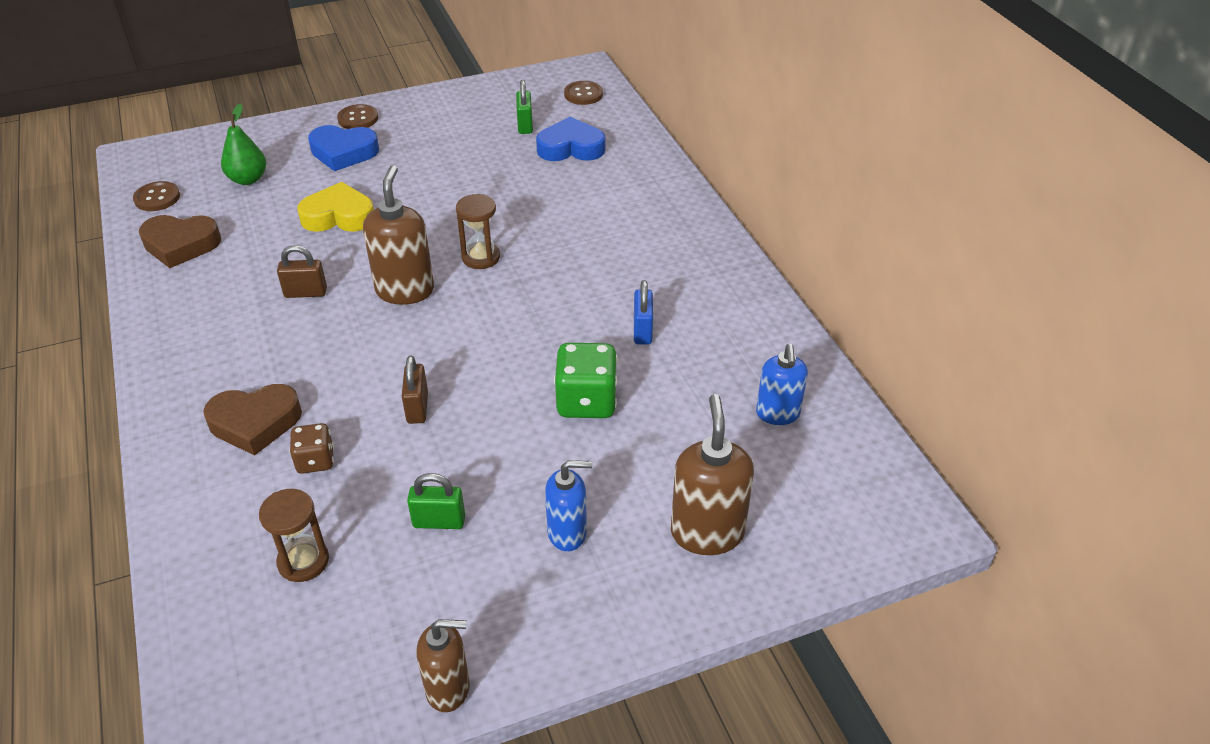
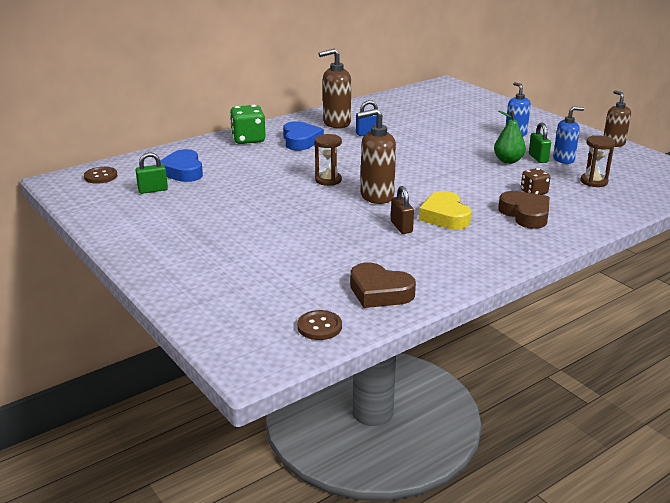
camera: 105 degrees left, 15 degrees down
brown heart [139,215,221,268] -> brown heart turned 135 degrees clockwise [350,262,416,308]
green pear [221,104,266,185] -> green pear moved to [494,111,526,164]
yellow heart [297,182,374,232] -> yellow heart moved to [419,191,471,230]
blue heart [308,125,379,171] -> blue heart moved to [283,121,324,150]
brown button [337,104,378,129] -> none
brown padlock [402,355,428,424] -> none
green dice [554,343,618,418] -> green dice moved to [230,105,266,144]
brown soap dispenser [671,394,754,555] -> brown soap dispenser moved to [319,49,351,128]
blue soap dispenser [756,344,808,425] -> blue soap dispenser moved to [553,107,584,164]

